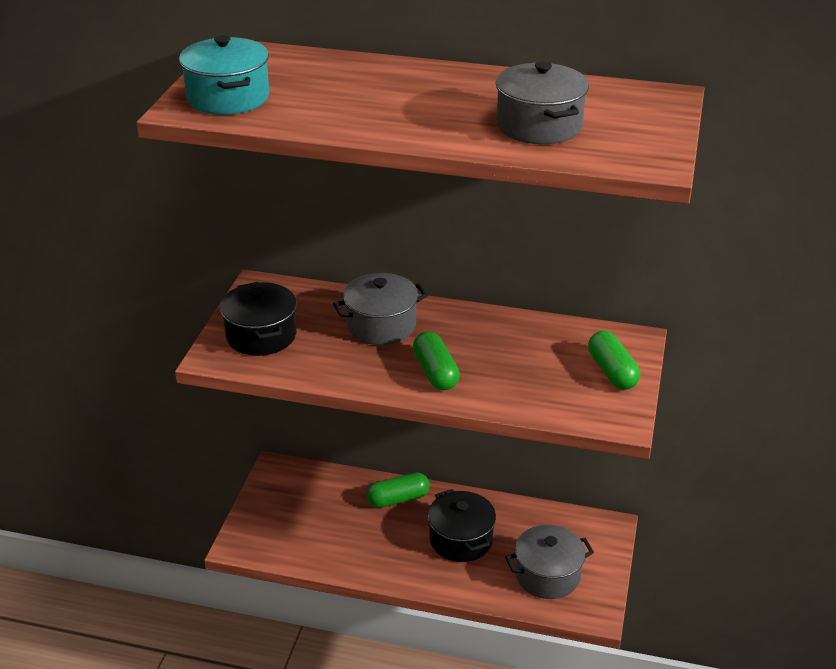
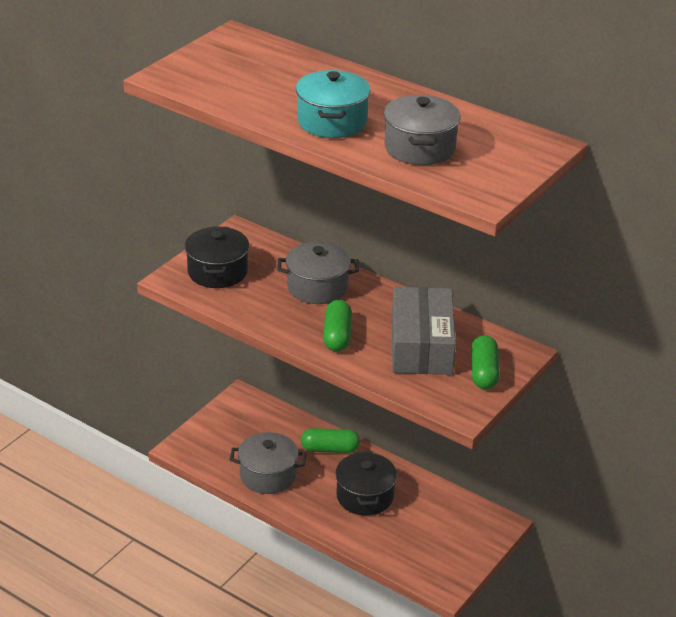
camera: 20 degrees right, 0 degrees up
turquoise pot [179,35,269,115] -> turquoise pot moved to [296,70,371,138]
grey pot [505,525,594,599] -> grey pot moved to [230,432,306,494]
none -> grey box [392,287,456,375]

